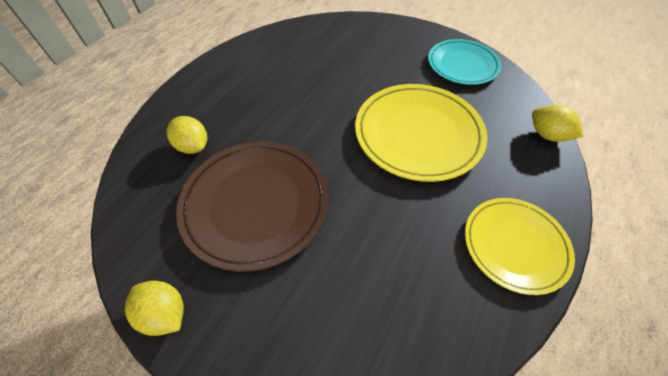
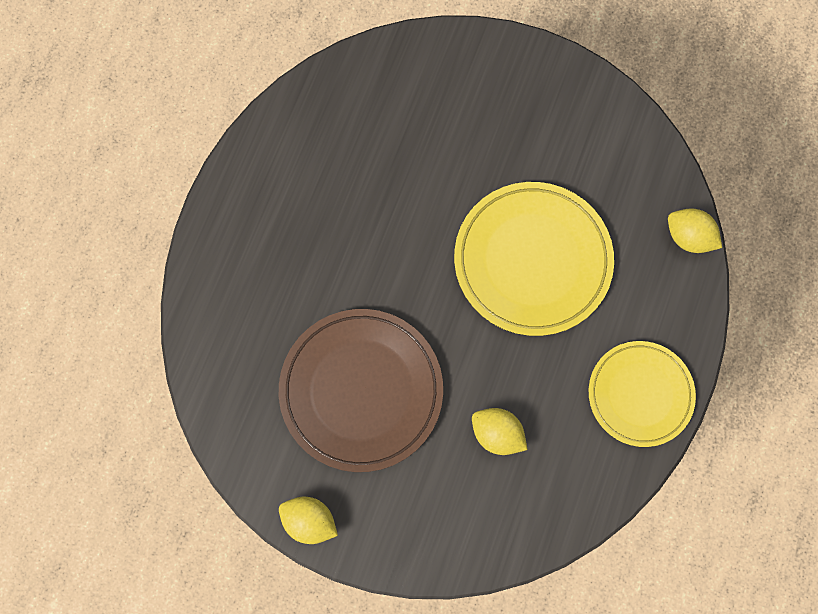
camera: 10 degrees left, 20 degrees up
yellow lemon [166,116,207,154] -> yellow lemon moved to [472,408,528,455]
turquoise plate [428,39,501,85] -> none

